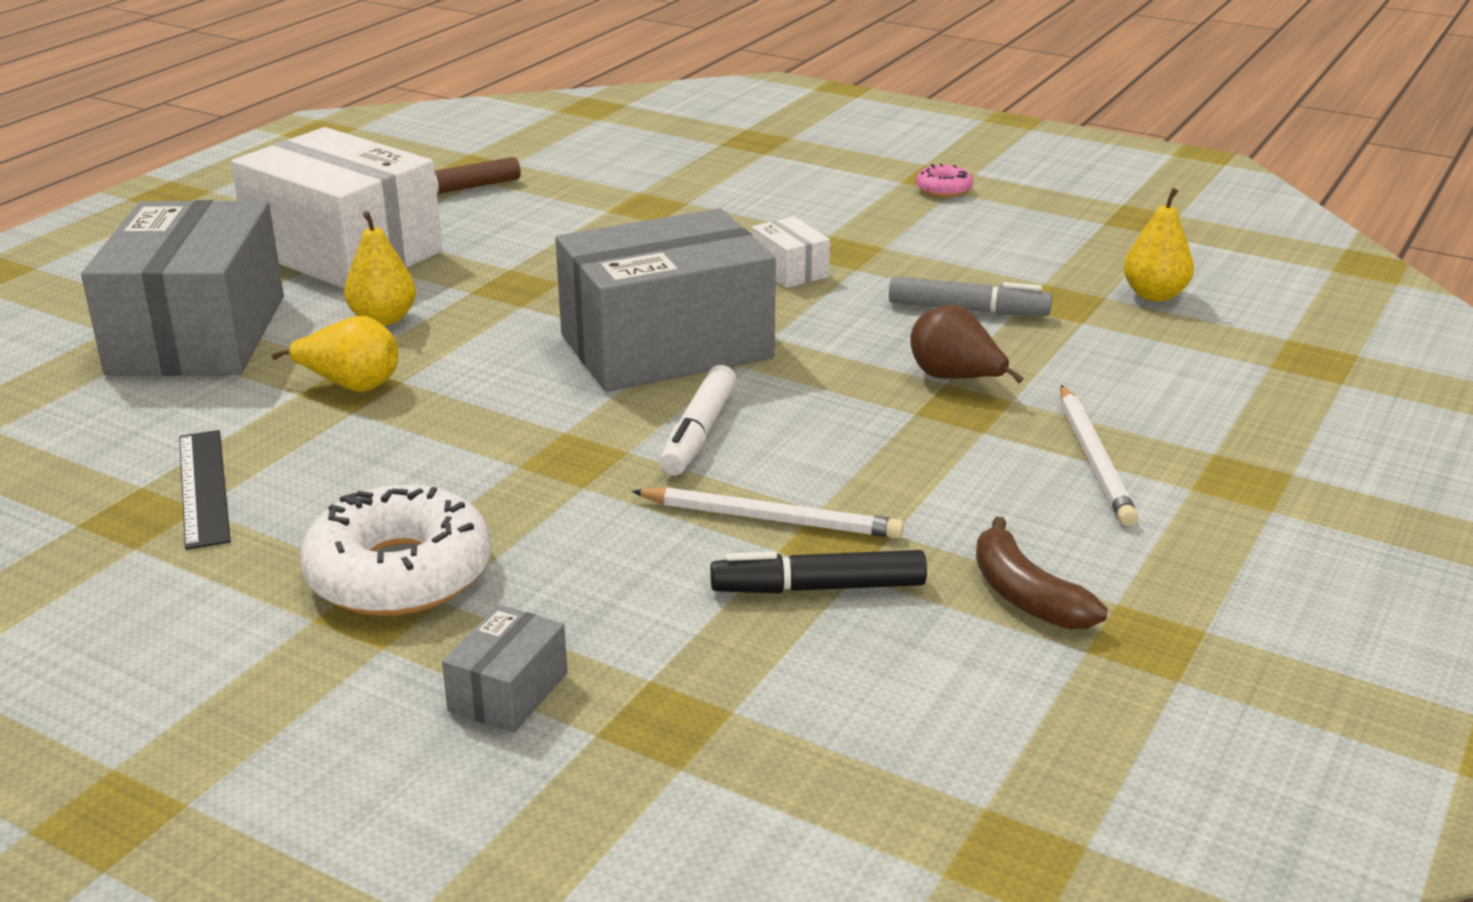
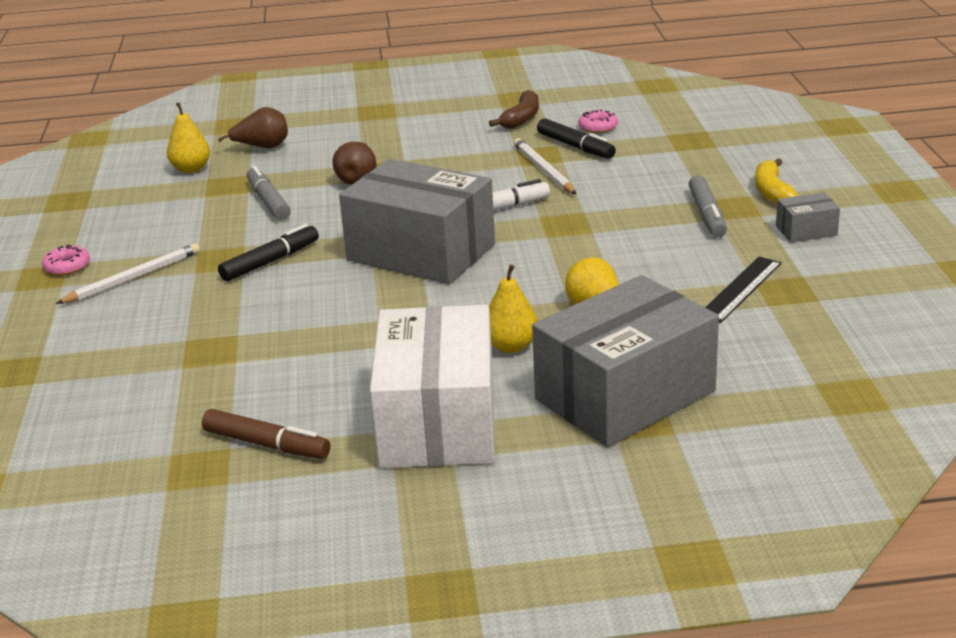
camera: 125 degrees left, 0 degrees up
white donut [300,484,491,616] -> grey marker [689,175,727,237]
grey box [442,605,568,733] -> grey box moved to [776,192,840,242]
white box [752,216,830,288] -> black marker [218,224,319,281]
white pencil [1060,385,1138,526] -> white pencil moved to [56,243,200,304]
none -> brown pear [217,107,288,149]
none -> pink donut [578,109,618,133]
none -> yellow banana [755,159,798,204]

